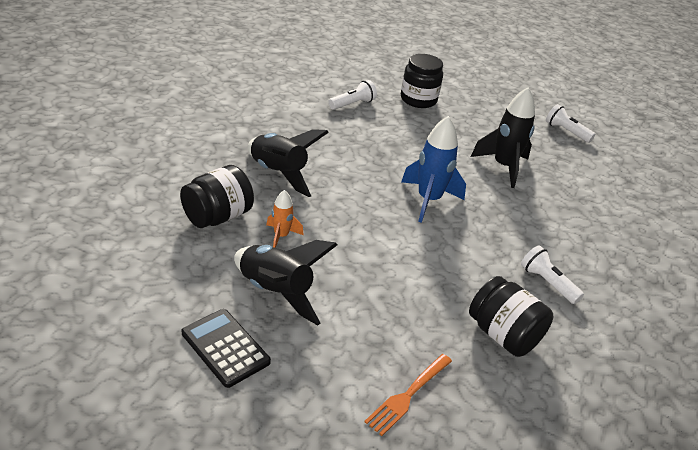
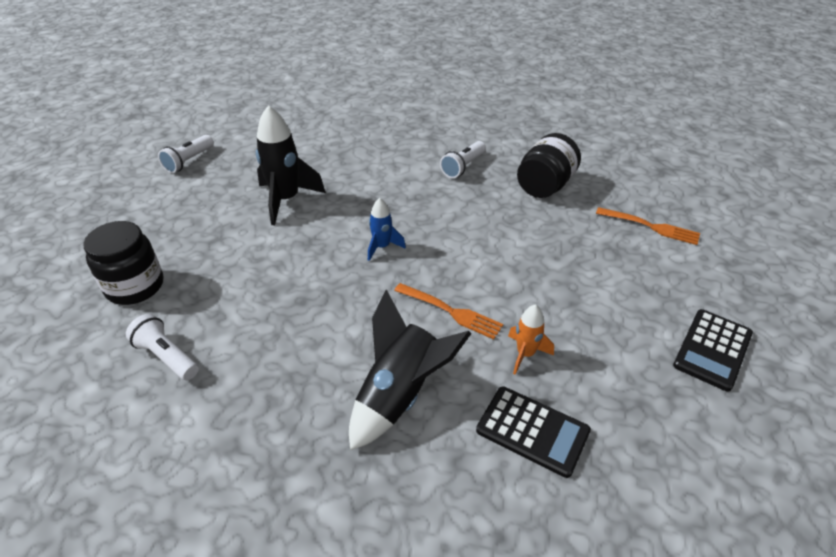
camera: 100 degrees left, 5 degrees up
black jar [180,165,254,228] -> black calculator [476,386,591,478]
black rocket [234,240,338,325] -> none
blue rocket [401,116,466,223] -> blue rocket [368,198,406,261], size x0.54
none -> orange fork [394,283,503,339]

